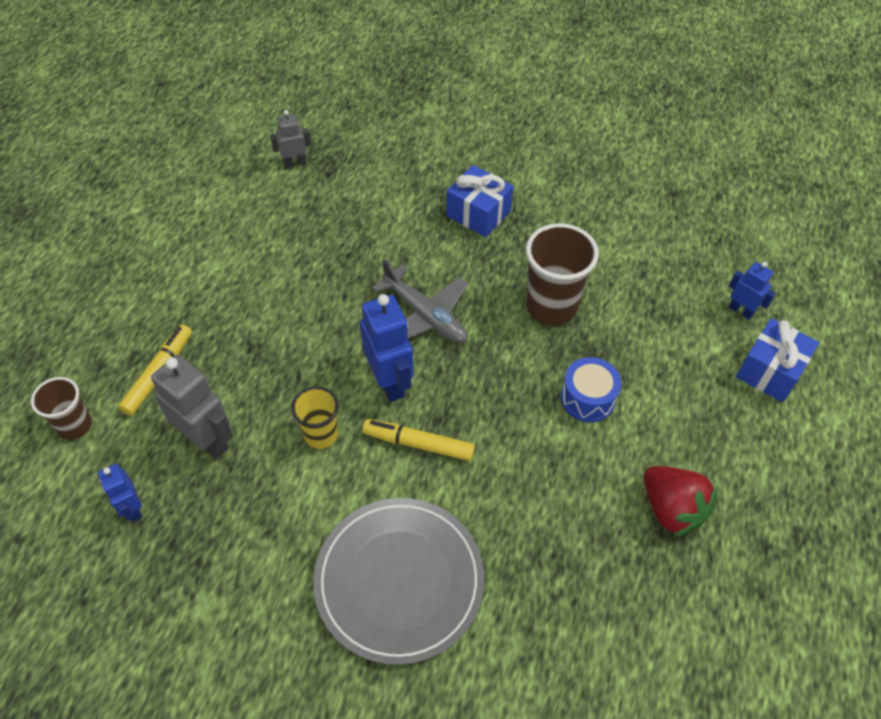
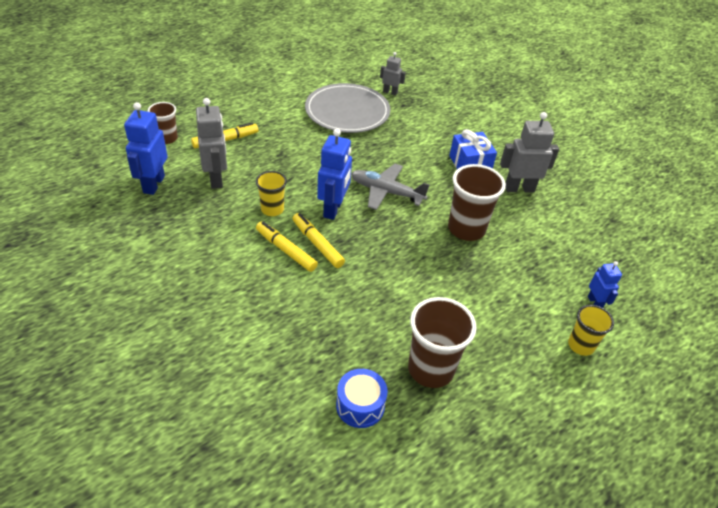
camera: 35 degrees right, 10 degrees down
blue robot [98,464,142,522] -> blue robot [124,102,168,195], size x1.75
grey plate [313,498,484,665] -> grey plate moved to [305,83,390,133]
grey plane [372,259,468,343] -> grey plane turned 120 degrees clockwise [351,164,430,210]
blue drum [561,357,621,422] -> blue drum moved to [336,369,388,428]
red strawberry [644,466,718,537] -> brown cup [408,297,477,388]
blue gift [736,318,819,402] -> yellow cup [568,305,614,356]
none -> yellow marker [256,221,318,272]
none -> grey robot [500,112,559,193]

